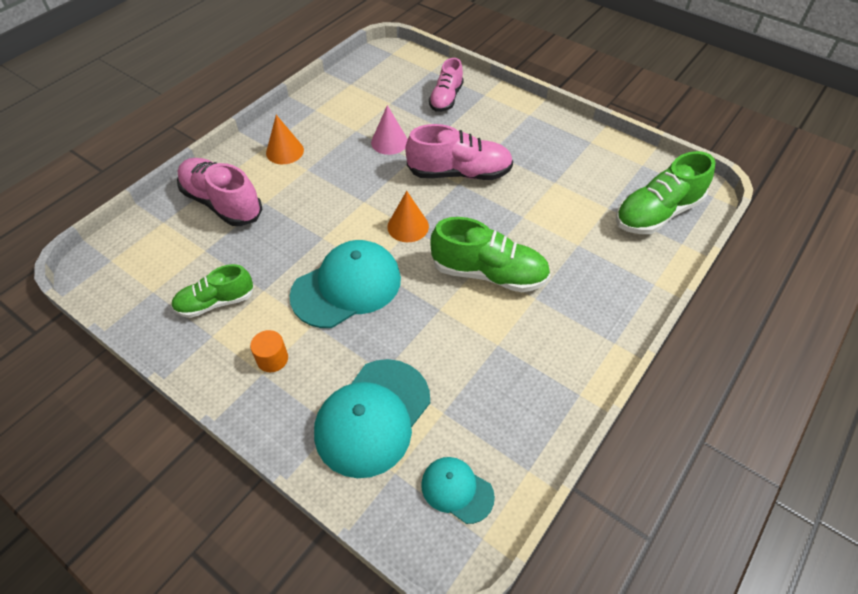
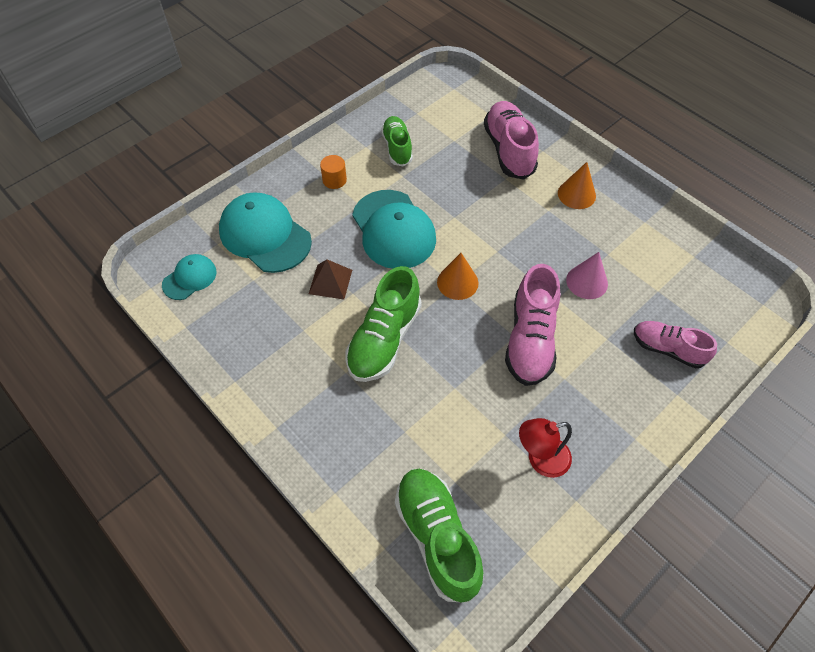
camera: 100 degrees right, 5 degrees up
pink shoe [177,158,262,226] -> pink shoe turned 60 degrees counterclockwise [484,101,539,180]
none -> brown pyramid [309,259,352,299]
none -> red lamp [519,418,572,478]

